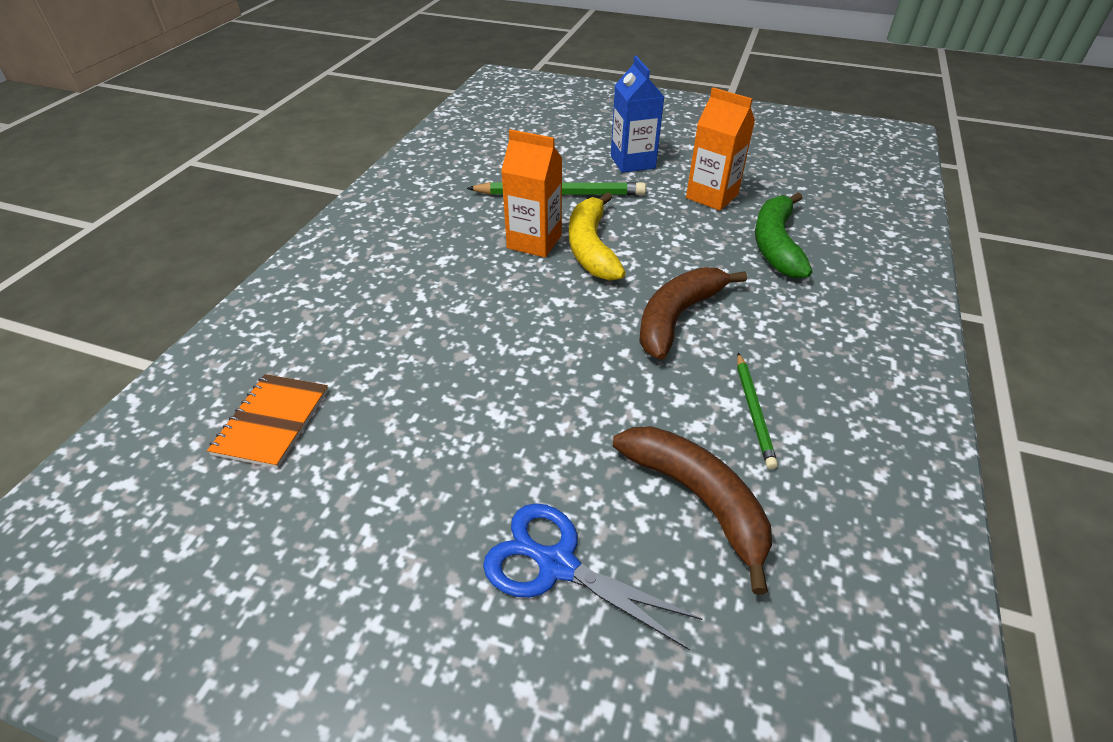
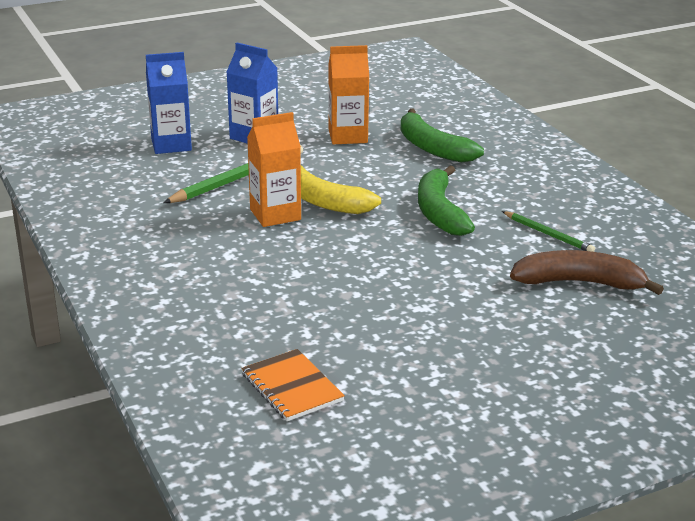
camera: 45 degrees left, 15 degrees down
blue scissors [483,503,703,650] -> none
brown banana [639,267,747,360] -> green banana [418,165,475,236]
none -> blue carton [146,52,192,154]

